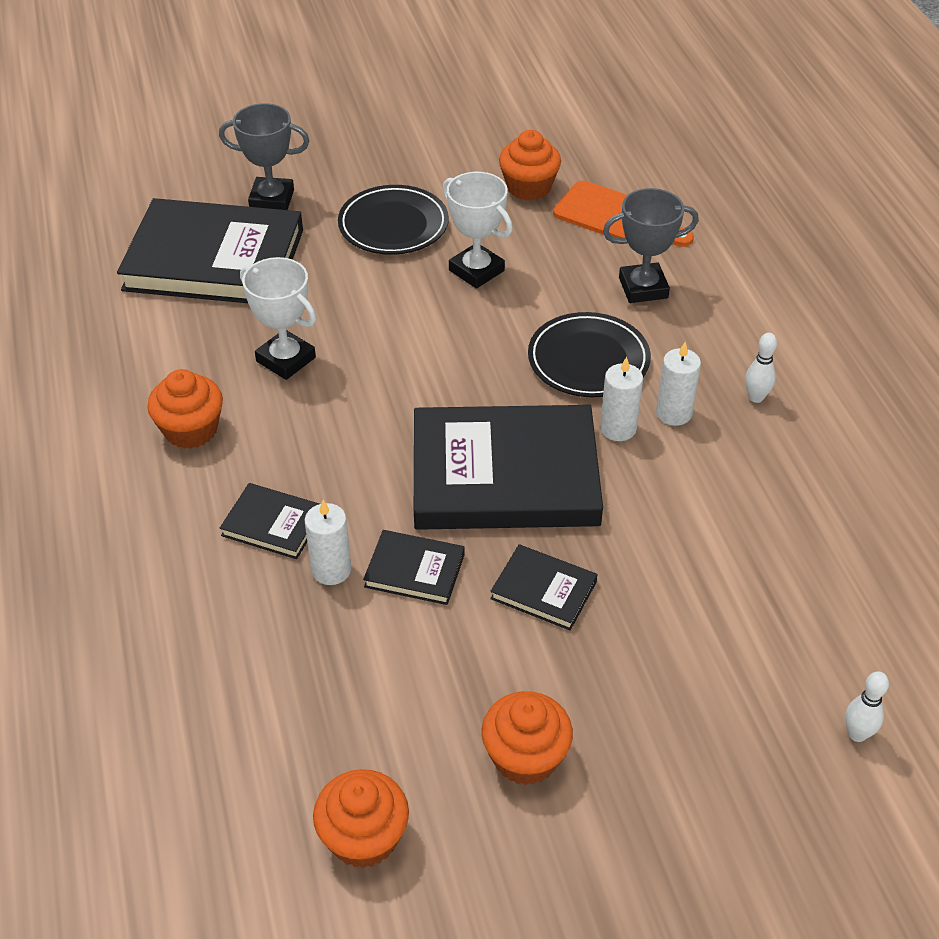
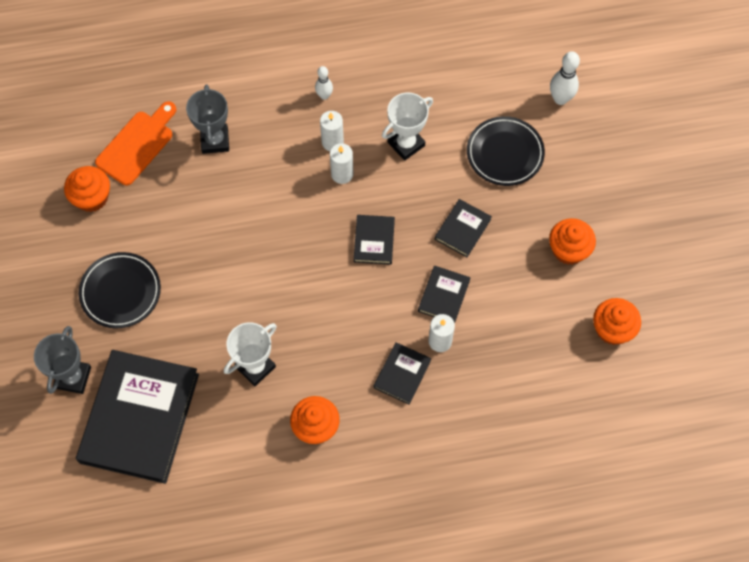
camera: 85 degrees left, 20 degrees up
black book [414,405,603,530] -> black book [354,215,395,265], size x0.45
white trophy [442,172,513,289] -> white trophy moved to [382,92,433,161]
black plate [528,312,651,397] -> black plate moved to [467,116,545,186]
white bowling pin [845,671,889,742] -> white bowling pin [550,51,580,105], size x1.57

